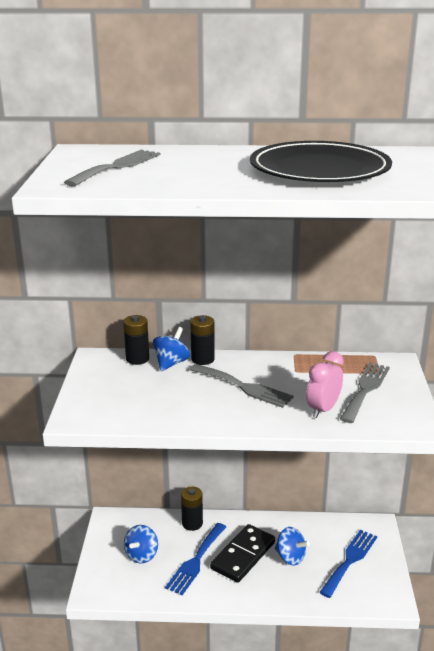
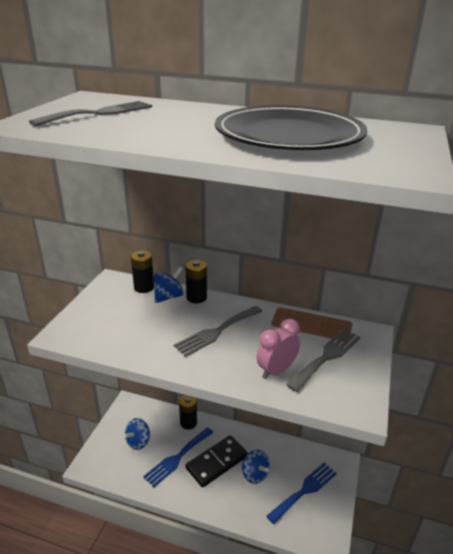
camera: 15 degrees right, 5 degrees up
grey fork [189,364,294,408] -> grey fork turned 90 degrees clockwise [173,306,263,357]

